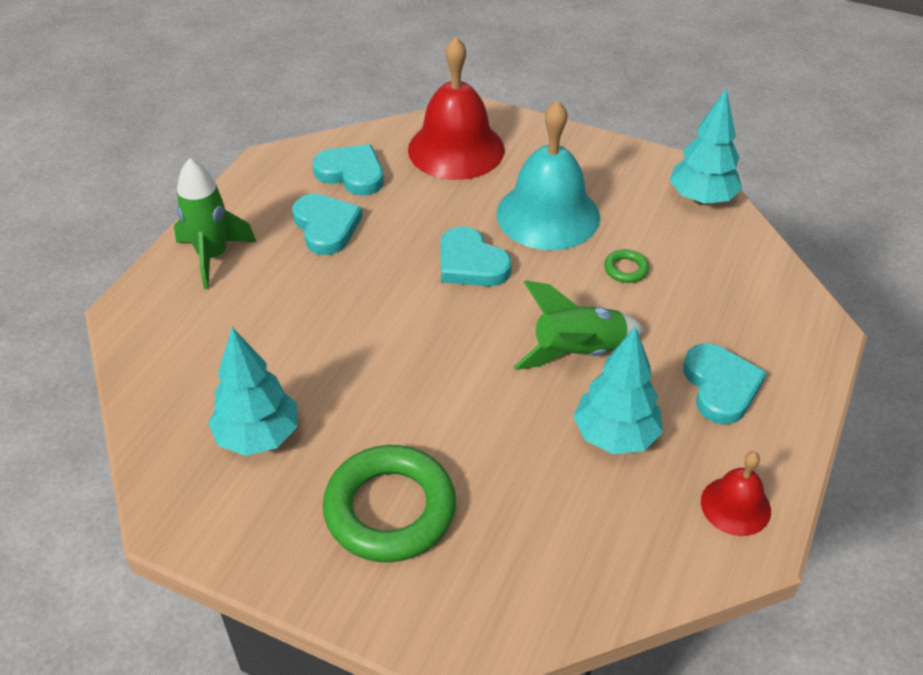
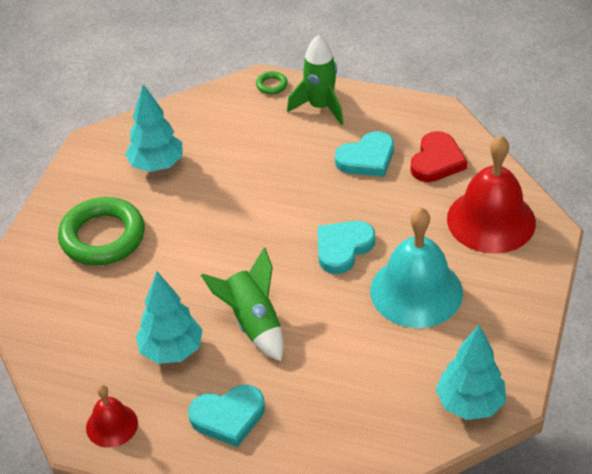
camera: 85 degrees right, 0 degrees up
turquoise heart [313,144,384,196] -> red heart [410,131,467,182]
green ring [604,249,649,283] -> green ring moved to [256,71,288,95]

